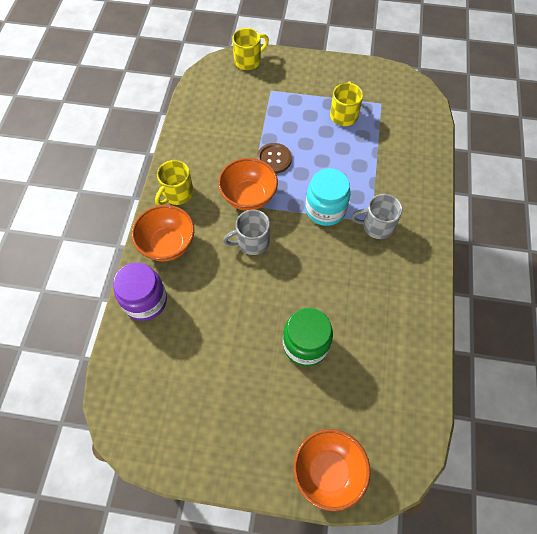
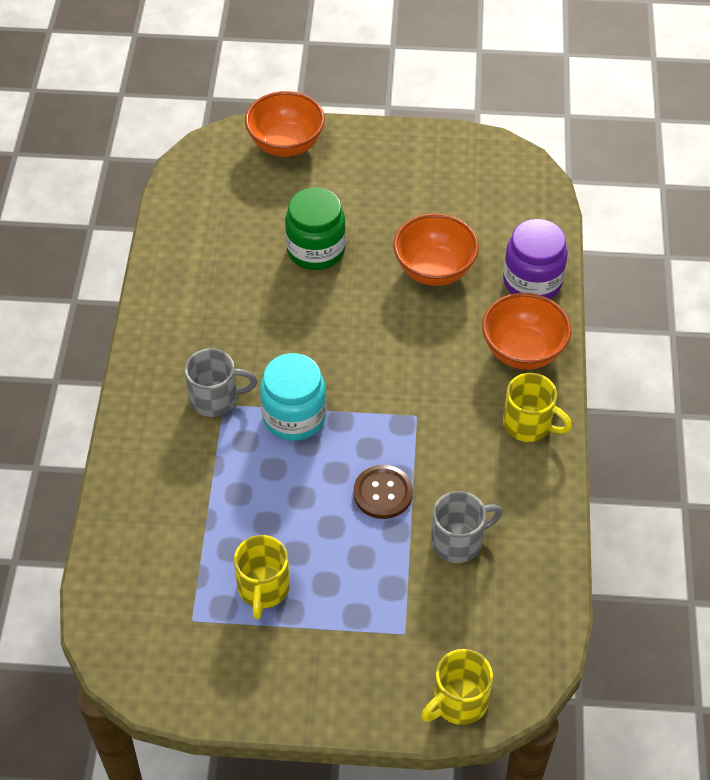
camera: 175 degrees right, 10 degrees down
yellow mug [155,160,194,206] -> yellow mug turned 90 degrees clockwise [503,373,572,442]
orange bowl [218,158,278,211] -> orange bowl moved to [393,213,479,286]
grey mug [223,210,270,255] -> grey mug moved to [431,491,503,563]

